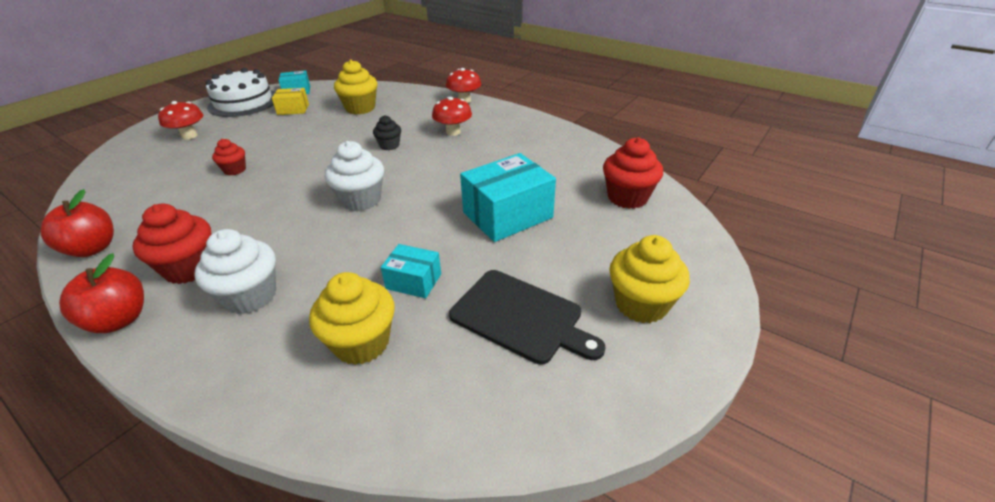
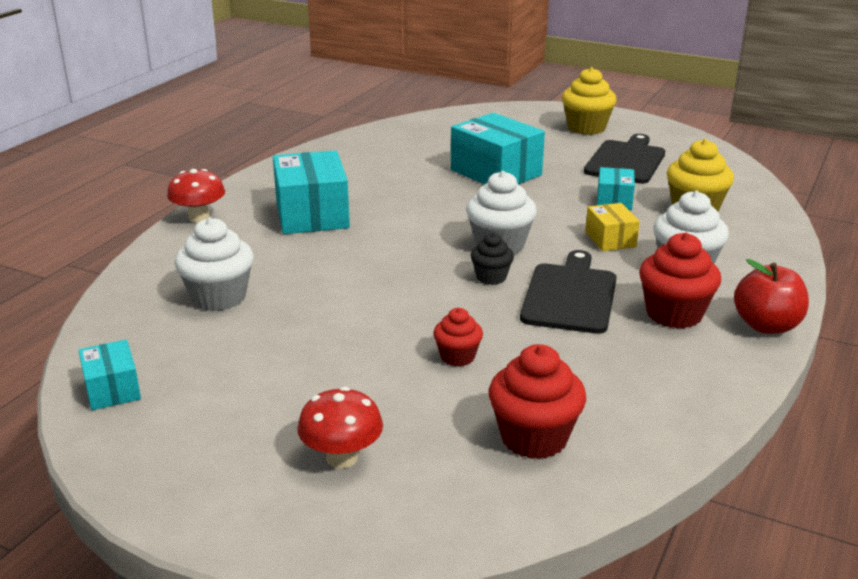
camera: 100 degrees left, 10 degrees down
red apple [40,189,114,257] -> none
white cake [206,68,275,117] -> none
yellow box [272,88,309,115] -> yellow box moved to [585,203,640,251]
yellow cupcake [334,59,377,115] -> white cupcake [174,217,254,311]
black cupcake [373,115,401,150] -> black cupcake moved to [471,233,514,285]
red mushroom [432,97,472,136] -> turquoise box [273,150,350,234]
red cupcake [603,137,663,209] -> red cupcake moved to [489,344,586,459]
none -> black cutting board [520,250,617,334]

